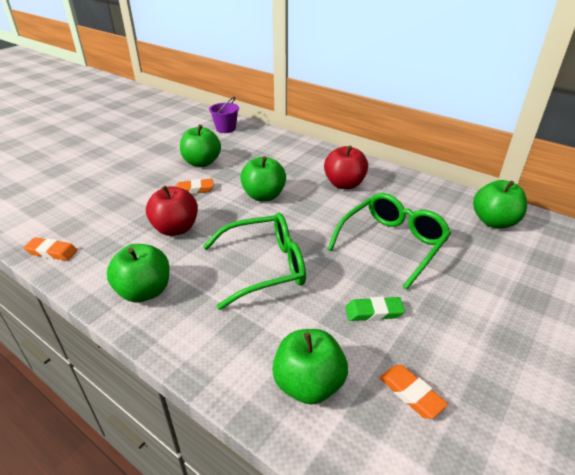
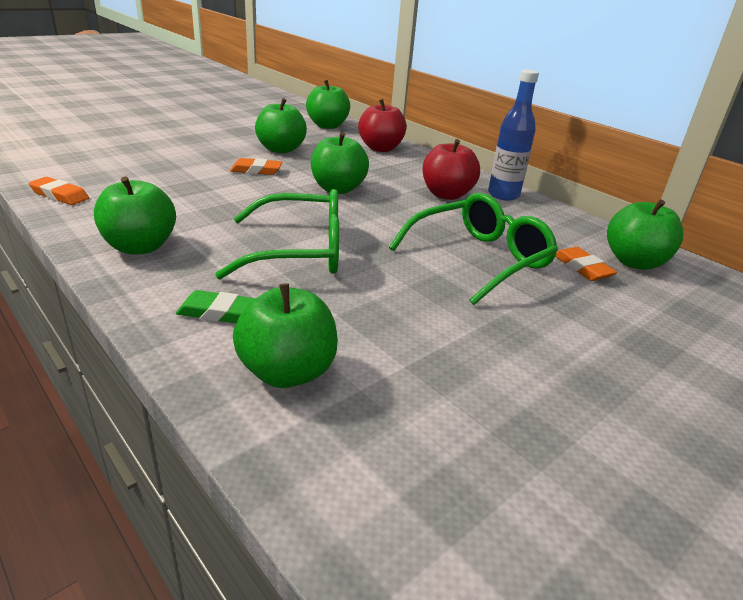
camera: 10 degrees right, 5 degrees down
red apple [146,186,198,236] -> red apple moved to [358,99,407,152]
purple bucket [209,97,239,133] -> green apple [306,80,350,129]
green eraser [345,297,405,321] -> green eraser moved to [176,290,256,323]
orange eraser [379,365,448,419] -> orange eraser moved to [555,247,617,281]
none -> blue bottle [488,69,539,201]

